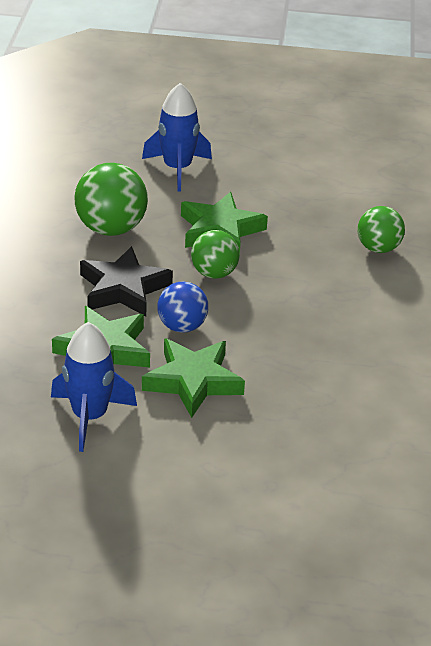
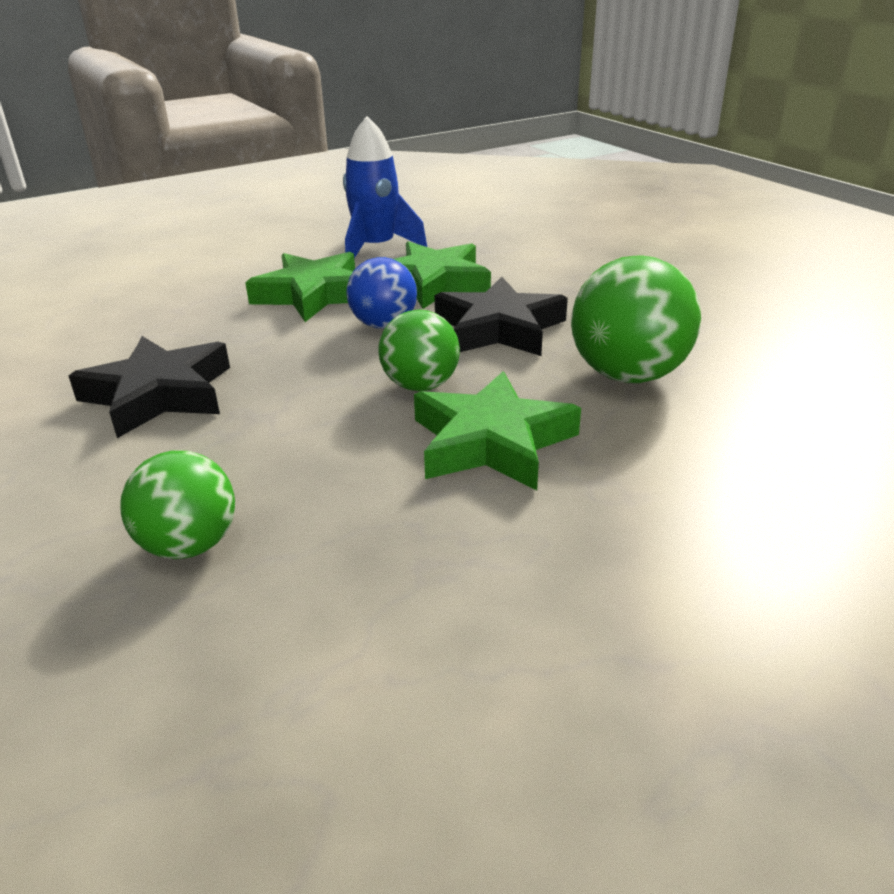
camera: 145 degrees right, 5 degrees down
blue rocket [142,83,212,192] -> none
none -> black star [69,336,230,438]

